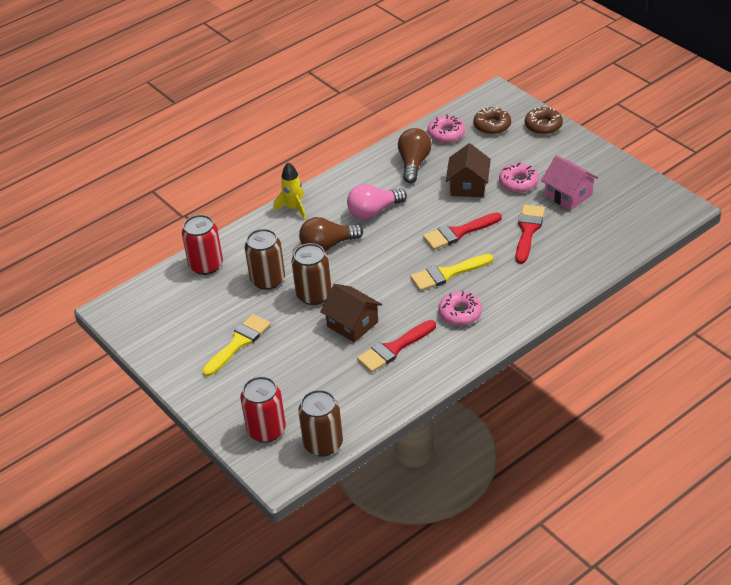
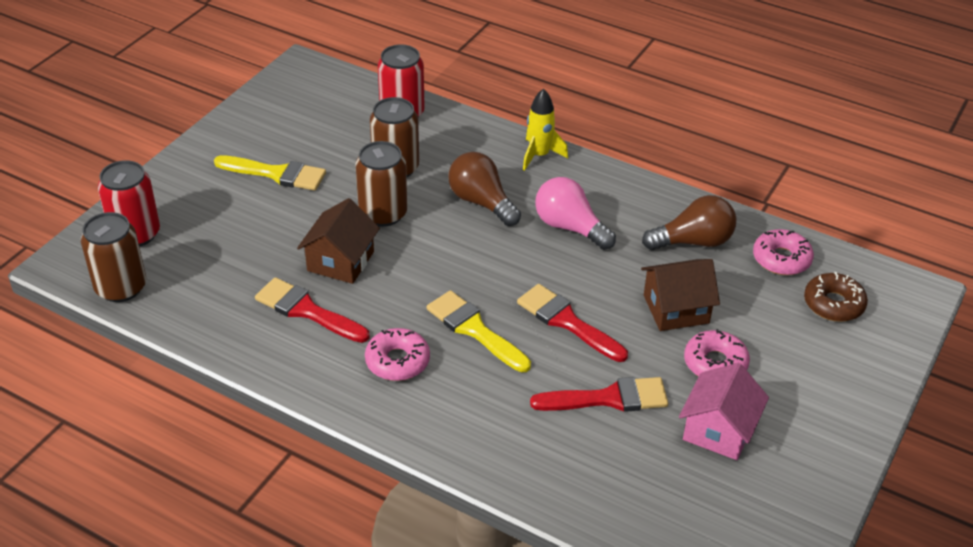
camera: 65 degrees right, 0 degrees up
brown donut [525,107,563,135] -> none

